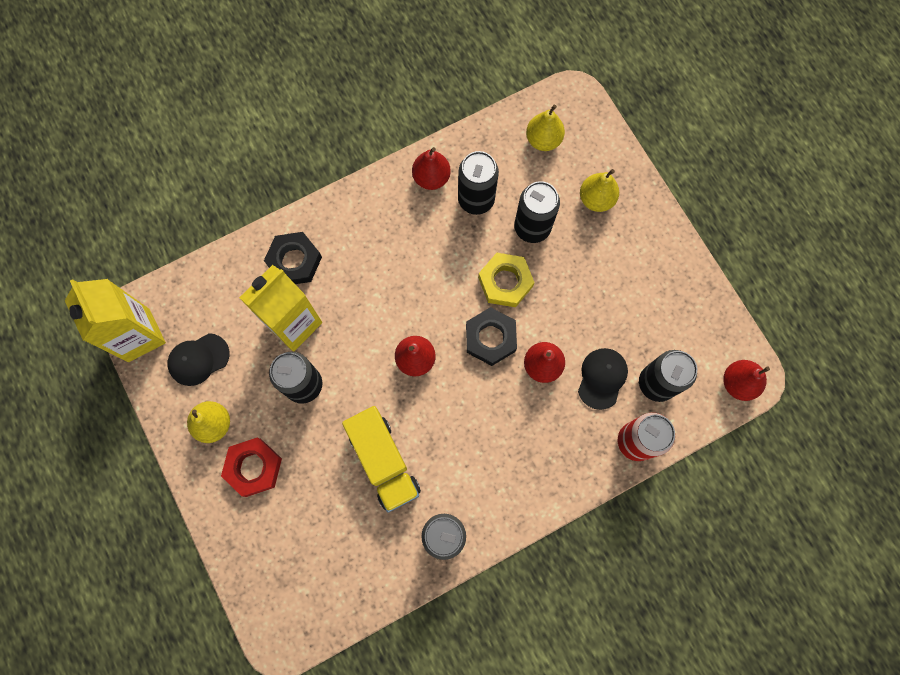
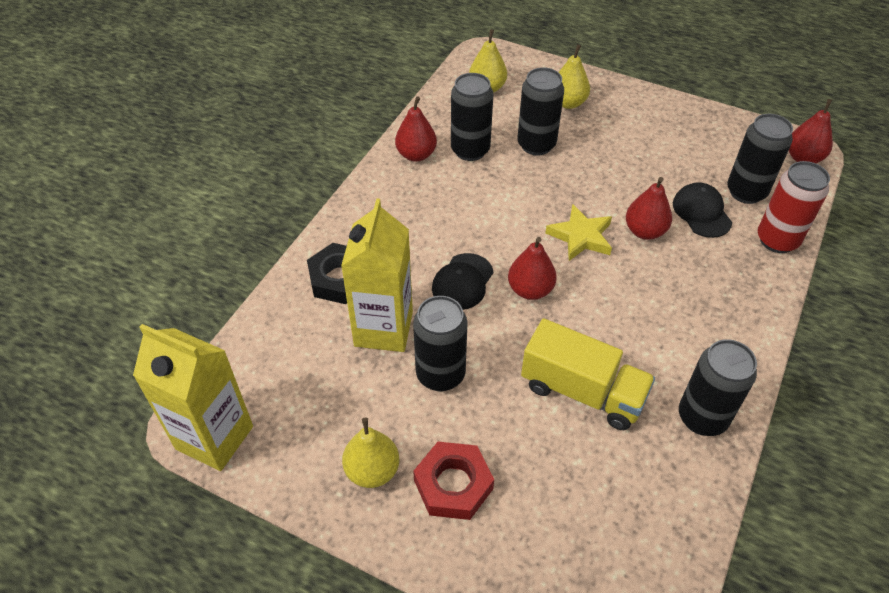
camera: 35 degrees left, 25 degrees down
black cap [167,333,230,386] -> black cap moved to [432,253,493,310]
black nut [466,307,517,366] -> yellow star [545,204,612,261]
yellow nut [478,253,535,307] -> none

